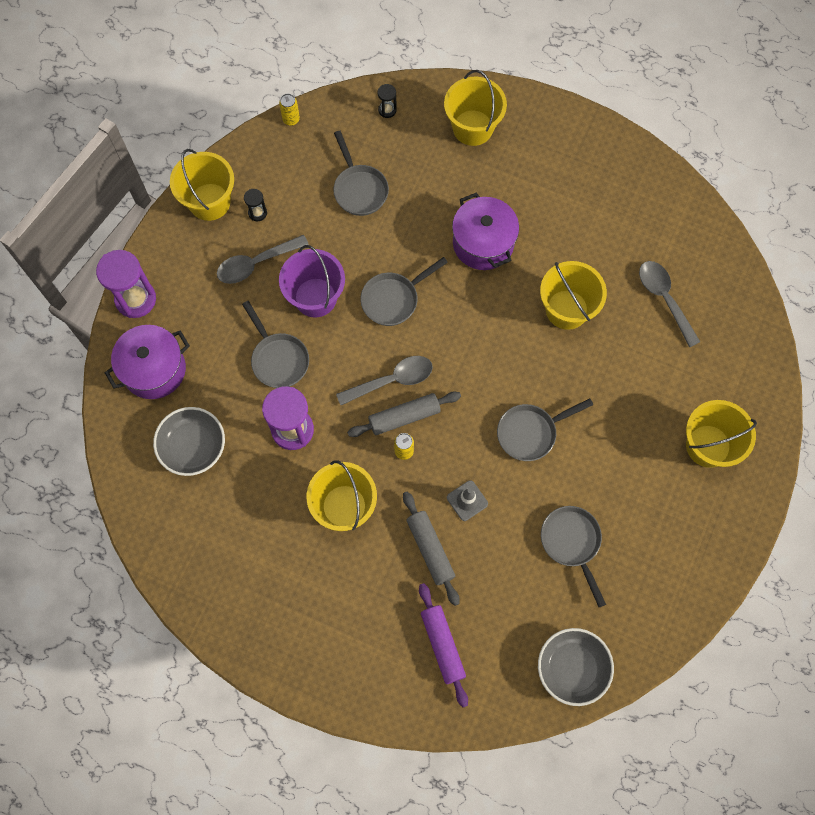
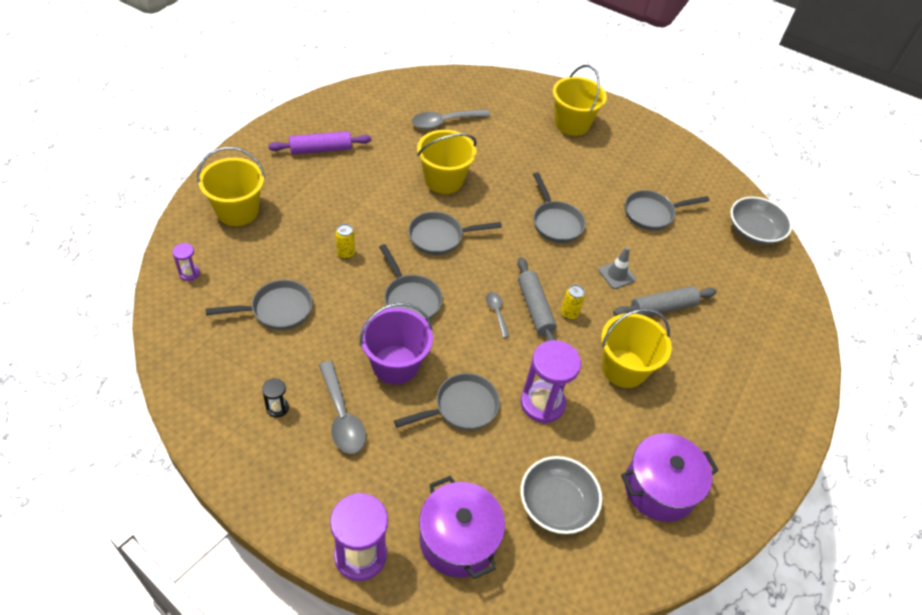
camera: 90 degrees left, 20 degrees down
yellow bucket [170,149,234,221] -> none
yellow can [279,94,300,126] -> yellow can moved to [336,224,355,259]
grey spoon [336,356,433,405] -> grey spoon [486,292,509,338], size x0.55
black hourglass [377,84,397,118] -> purple hourglass [172,243,200,281]
purple rolling pin [419,583,468,707] -> purple rolling pin moved to [268,131,372,154]
purple pot [452,192,519,270] -> purple pot moved to [621,433,719,522]
none -> grey pan [408,212,502,255]

